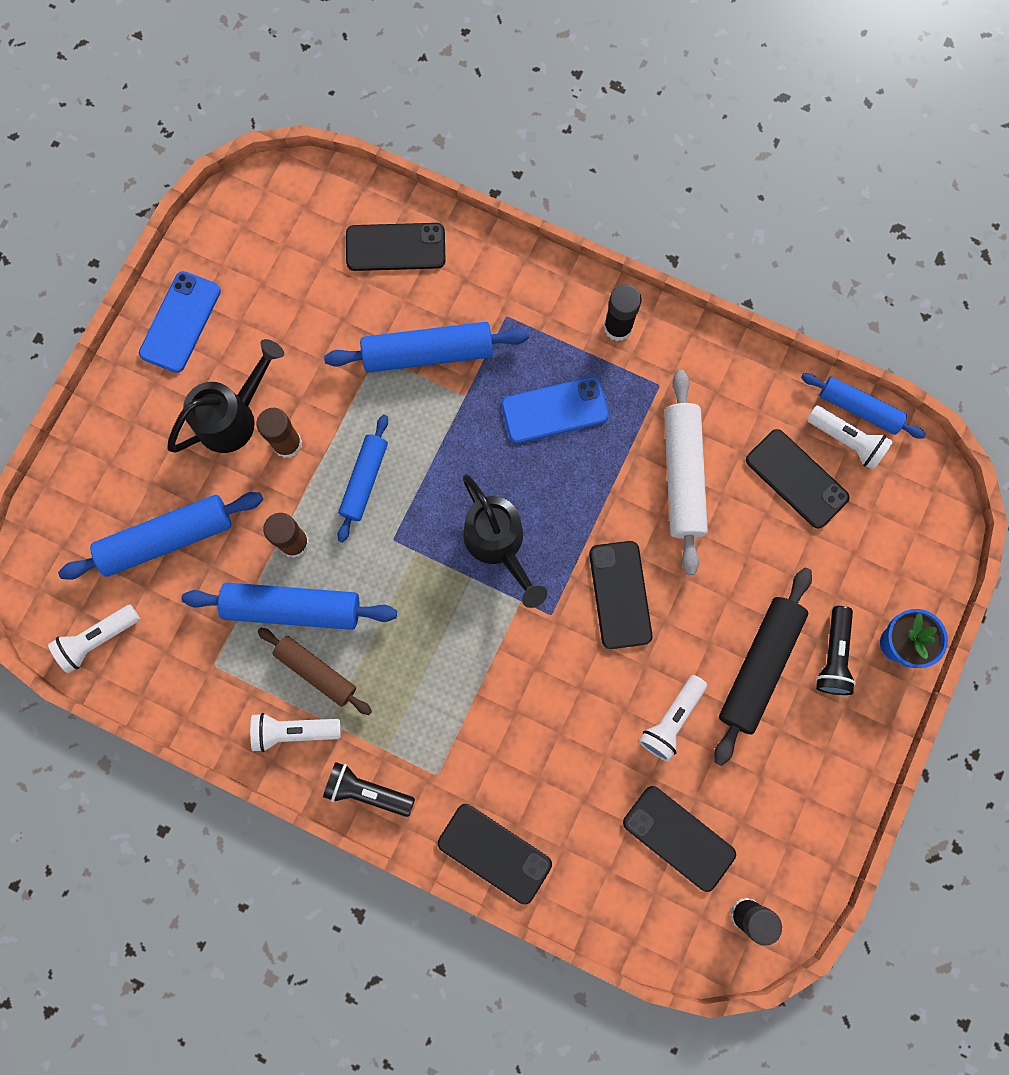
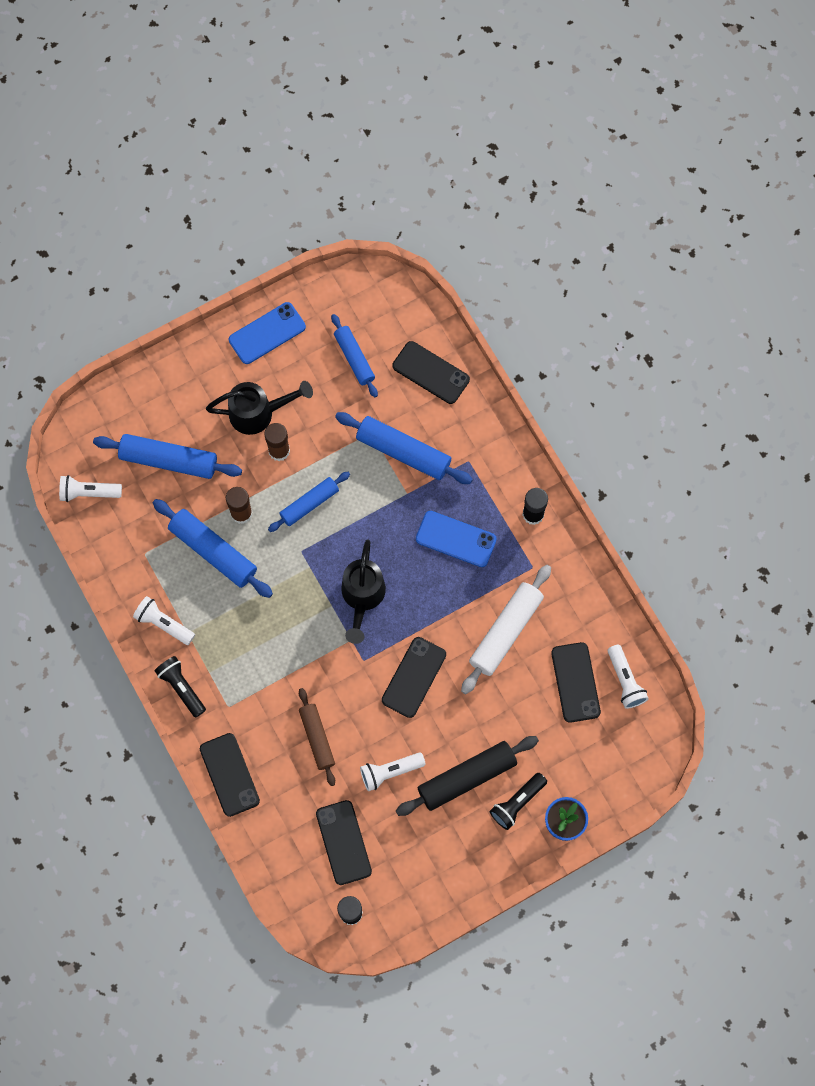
camera: 35 degrees right, 5 degrees down
brown rolling pin [258,628,372,715] -> brown rolling pin moved to [299,688,335,786]
blue rolling pin [801,373,926,439] -> blue rolling pin moved to [331,314,378,397]

